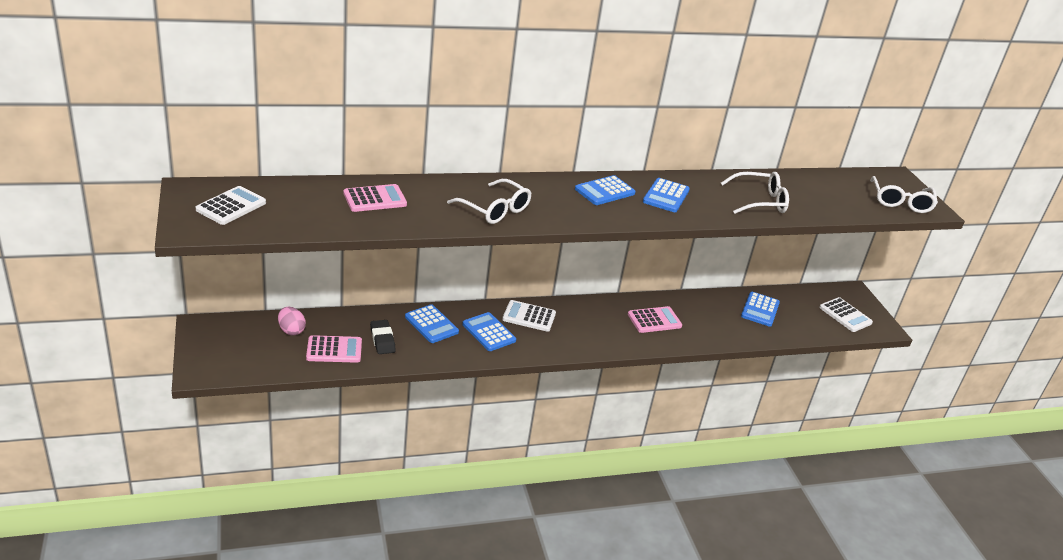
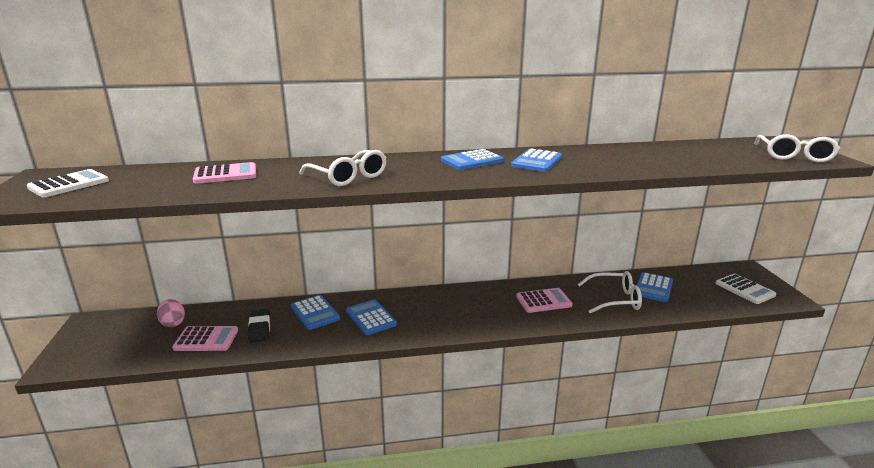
camera: 10 degrees right, 10 degrees down
white calculator [502,300,556,332] -> none
white glasses [721,172,789,214] -> white glasses moved to [578,271,642,313]

